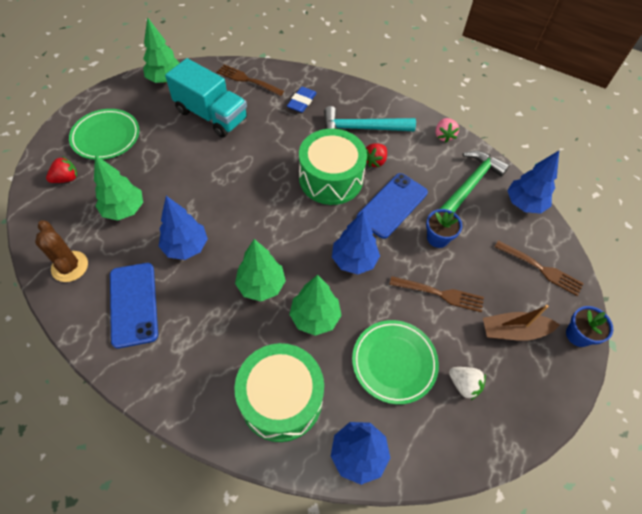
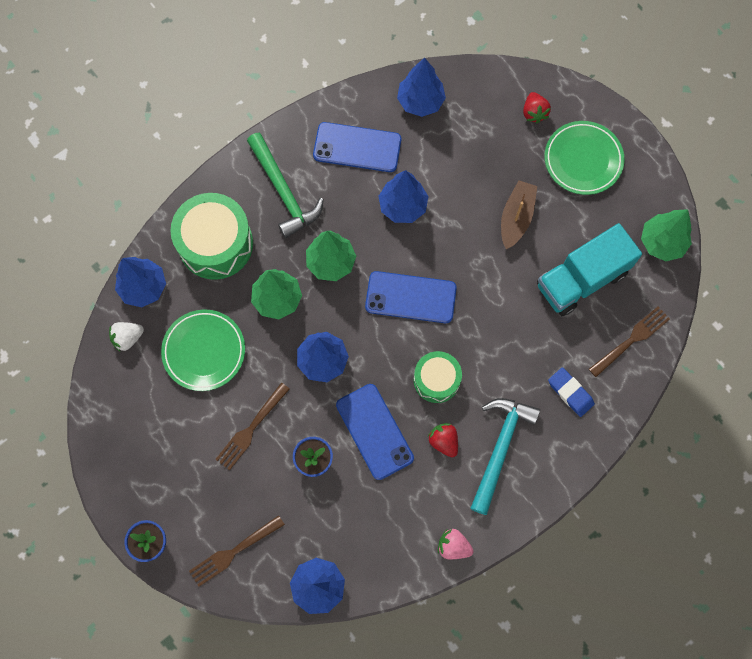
camera: 115 degrees right, 15 degrees up
brown cactus [35,220,88,282] -> blue tree [397,57,446,117]
green tree [94,155,143,221] -> none
green drum [299,129,367,205] -> green drum [414,351,462,403], size x0.60
green hammer [440,151,510,213] -> green hammer moved to [247,133,324,238]
white strawberry [449,367,486,400] -> white strawberry moved to [109,322,144,352]
brown boat [483,305,560,341] -> brown boat moved to [501,180,537,249]
none -> blue phone [365,271,457,323]

